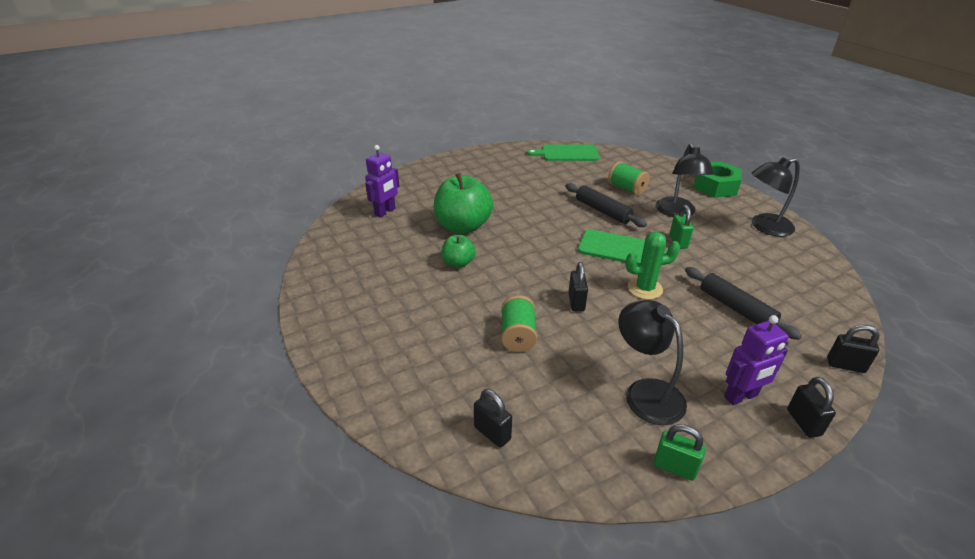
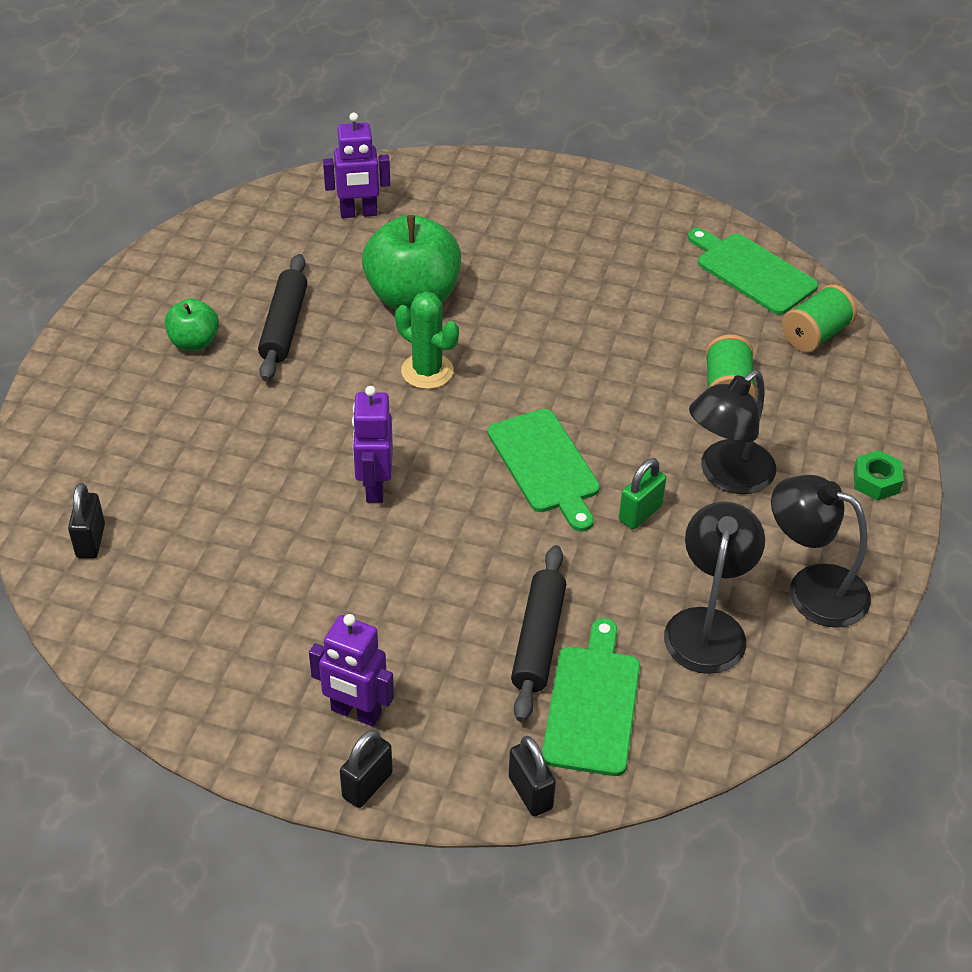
camera: 45 degrees right, 10 degrees up
green apple [441,235,476,268] -> green apple moved to [165,299,219,351]
green spool [501,295,537,352] -> green spool moved to [782,284,857,352]
black rolling pin [565,183,647,227] -> black rolling pin moved to [258,254,307,381]
black padlock [569,262,588,311] -> purple robot [352,386,393,503]
black lamp [618,300,687,425] -> black lamp moved to [664,501,765,674]
green cactus [625,232,680,299] -> green cactus moved to [395,291,459,389]
green padlock [654,424,706,481] -> none
green nut [694,161,742,198] -> green nut [853,450,904,501], size x0.53
none -> green cutting board [542,618,640,776]

